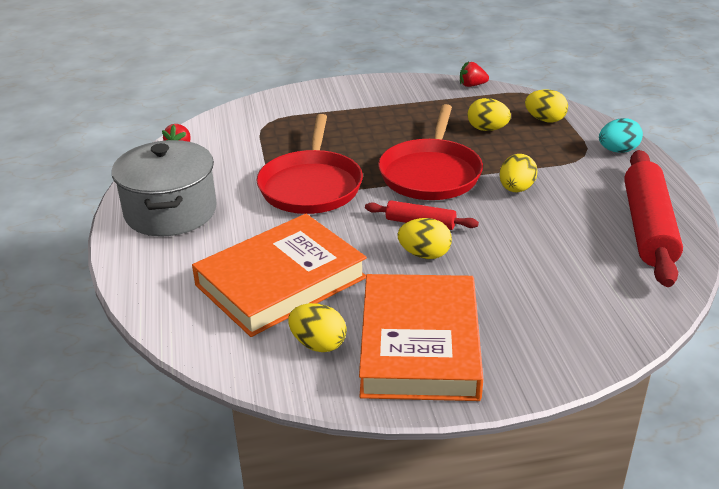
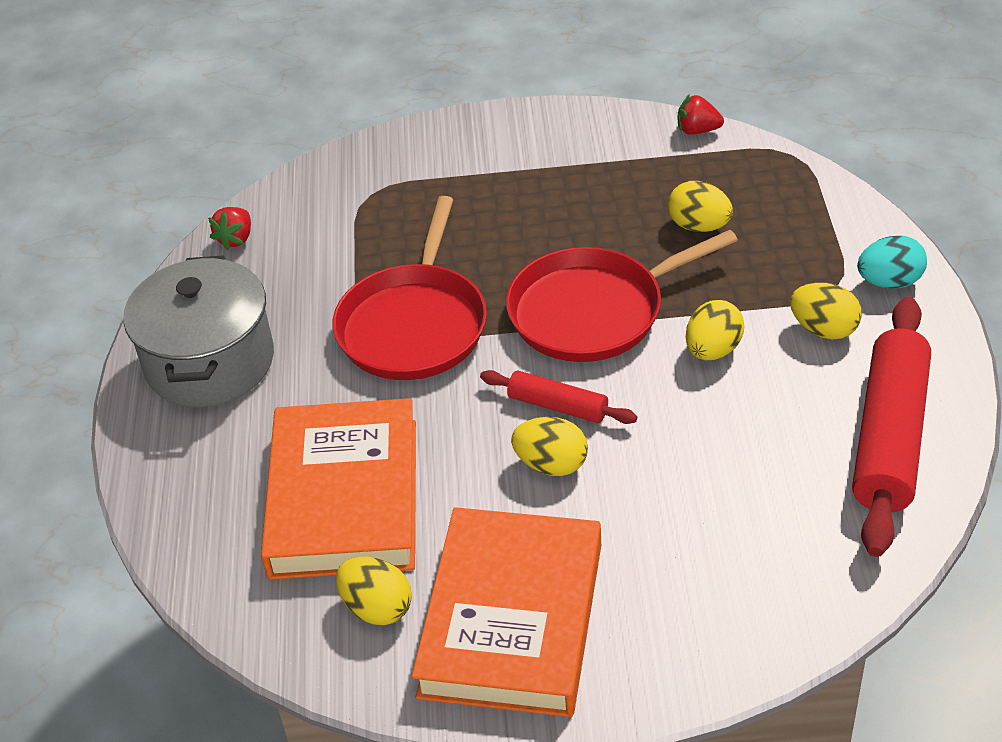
camera: 10 degrees right, 10 degrees up
orange book [192,214,367,337] -> orange book turned 60 degrees counterclockwise [261,398,416,580]
red pan [378,104,483,200] -> red pan turned 45 degrees clockwise [506,230,738,362]
yellow egg [525,89,568,123] -> yellow egg moved to [790,283,862,340]

